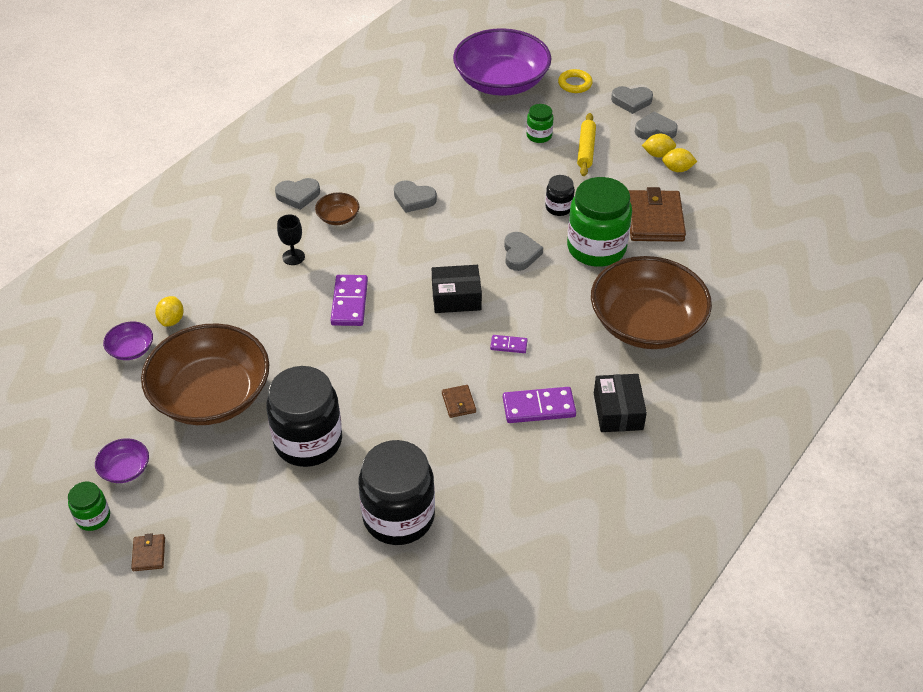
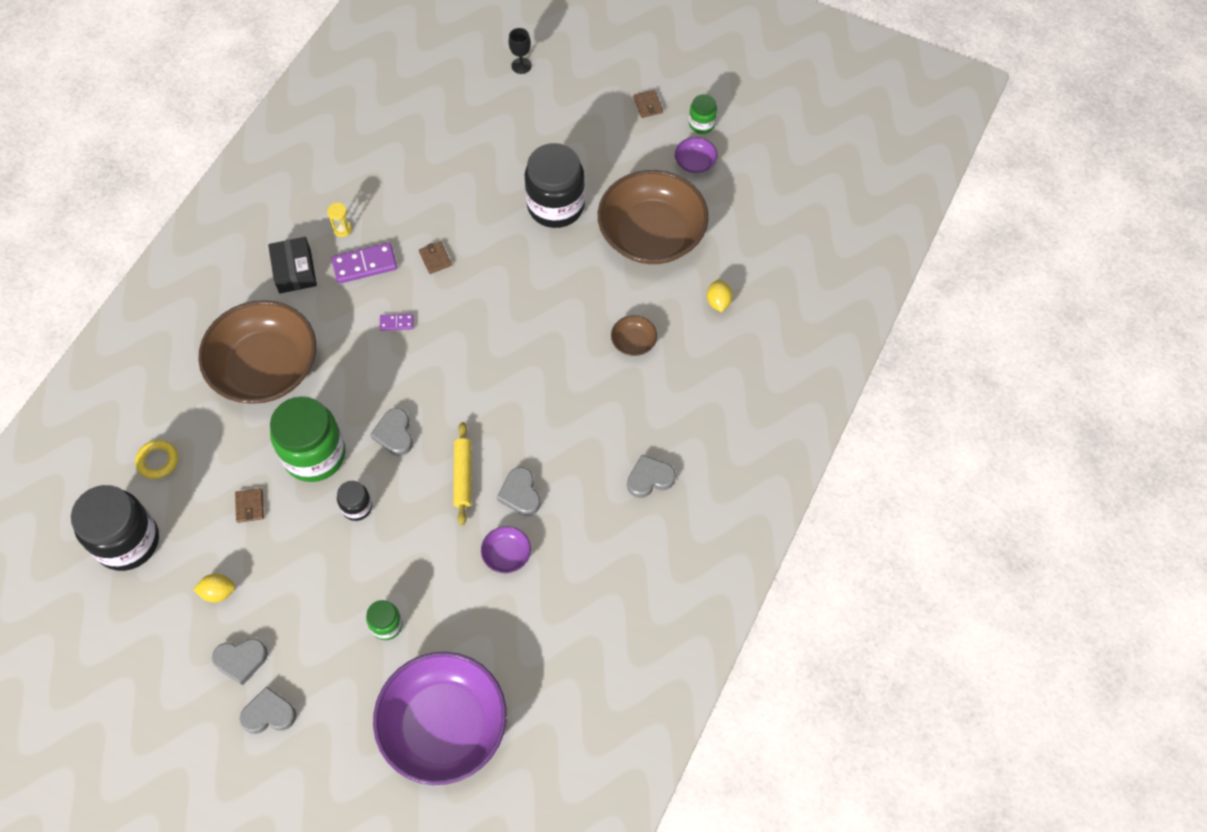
camera: 170 degrees right, 15 degrees up
purple bowl [103,322,153,360] -> purple bowl moved to [481,526,531,573]
black goblet [277,215,305,265] -> black goblet moved to [509,28,532,74]
brown bowl [315,192,359,225] -> brown bowl moved to [611,315,657,356]
purple domino [330,275,368,326] -> none
black jar [359,440,435,545] -> black jar moved to [71,485,159,571]
grey heart [394,180,437,213] -> grey heart turned 120 degrees counterclockwise [497,467,541,516]
black box [432,265,482,313] -> none
yellow ring [558,69,593,93] -> yellow ring moved to [135,440,178,479]
yellow rolling pin [577,113,596,176] -> yellow rolling pin moved to [453,422,471,525]
brown wallet [628,187,686,242] -> brown wallet [235,488,264,523], size x0.45
yellow lemon [642,133,676,157] -> none
none -> yellow hourglass [327,203,352,237]

